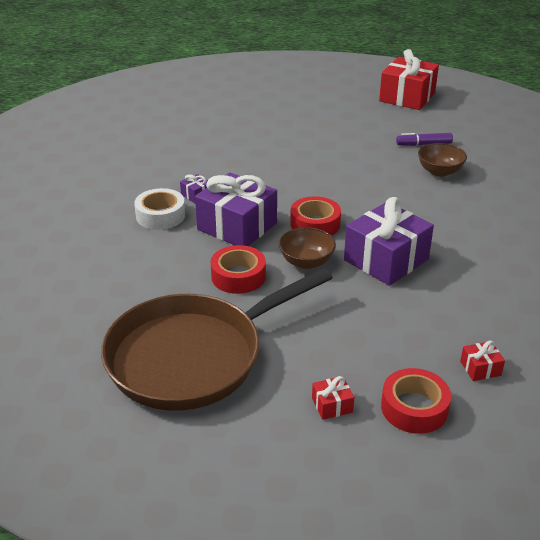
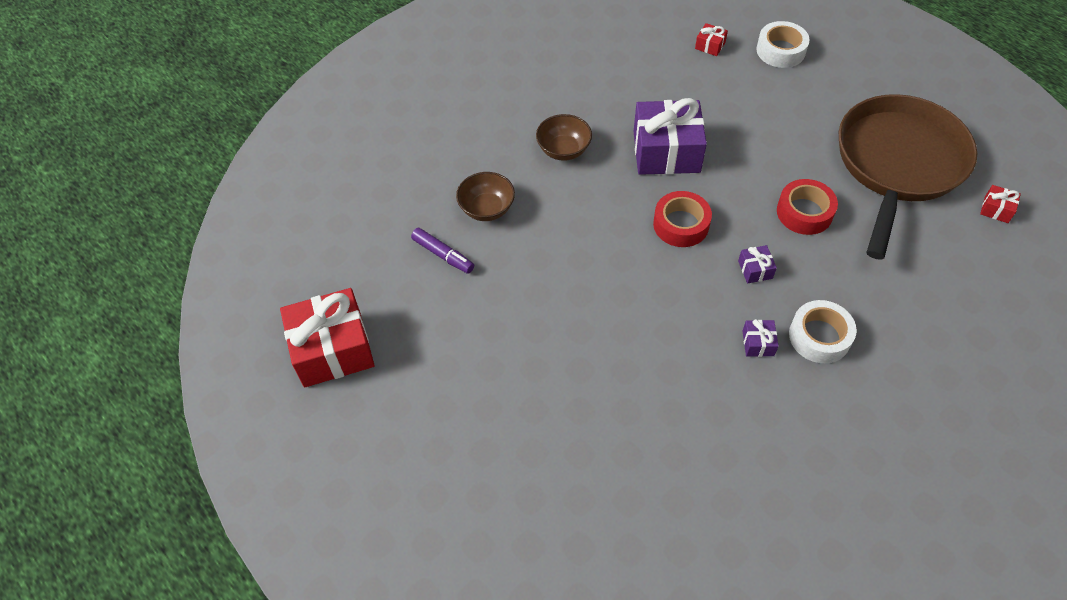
camera: 135 degrees left, 20 degrees up
brown pan [101,268,333,411] -> brown pan turned 75 degrees counterclockwise [839,94,977,260]
purple gift [195,172,277,246] -> purple gift [738,245,777,283], size x0.42
brown bowl [279,227,336,269] -> brown bowl moved to [536,114,592,161]
red gift [312,376,354,420] -> red gift moved to [980,185,1021,223]
red tape [381,368,451,434] -> white tape [756,21,809,68]

